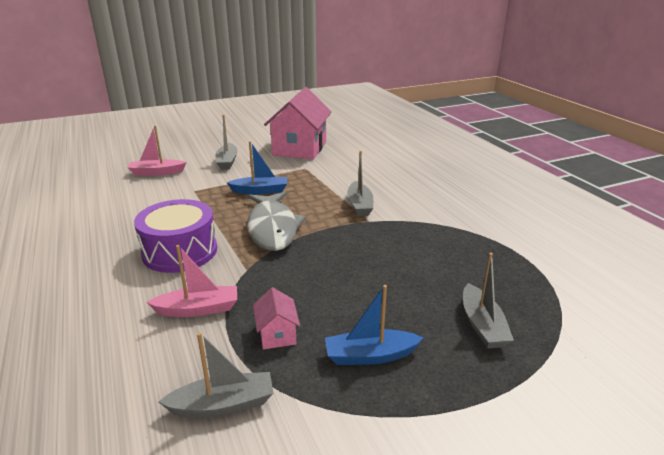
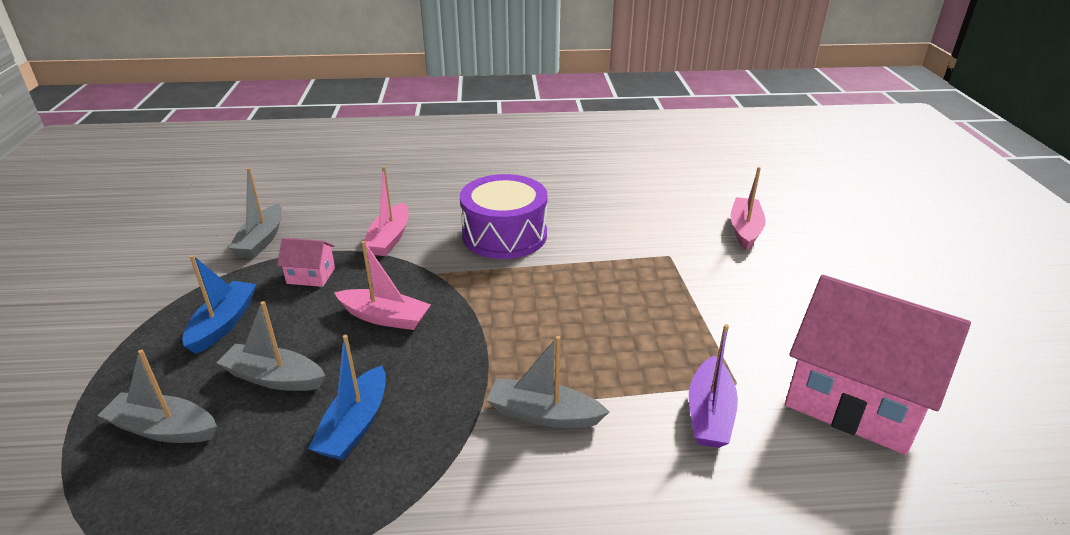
camera: 110 degrees right, 5 degrees up
grey boat [216,115,238,170] -> grey boat moved to [216,301,325,391]
blue boat [226,141,287,194] -> blue boat moved to [308,335,386,460]
grey fish [247,192,306,251] -> none
none -> pink boat [334,241,431,330]
none -> purple boat [689,324,738,448]

